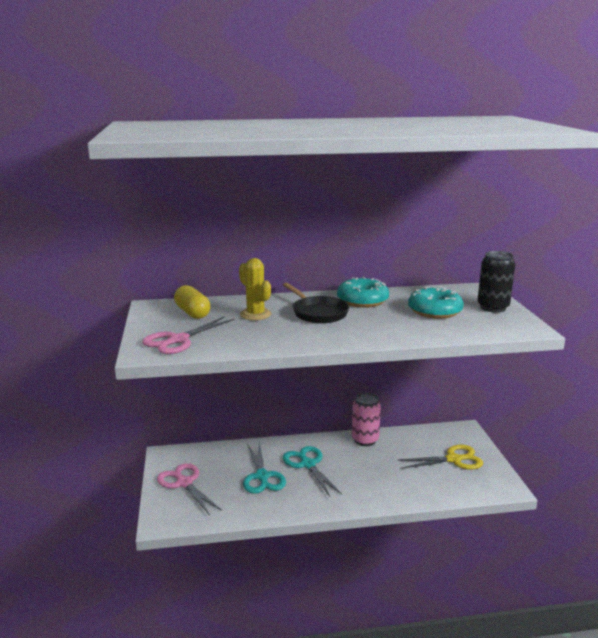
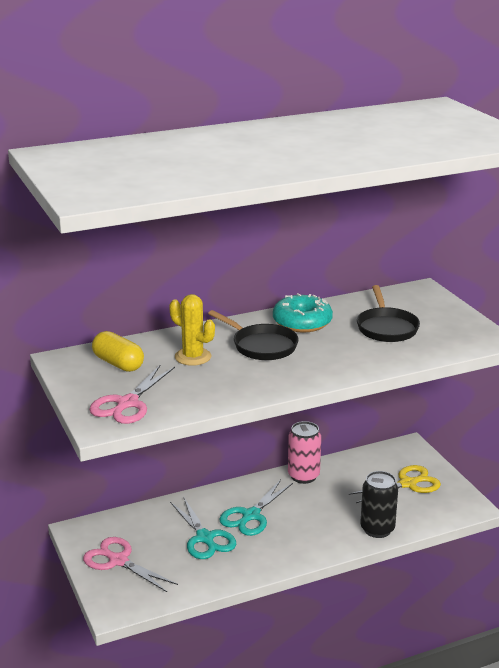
camera: 15 degrees left, 5 degrees up
turquoise scissors [283,446,342,497] -> turquoise scissors turned 105 degrees counterclockwise [219,480,293,536]
turquoise donut [408,286,464,319] -> black pan [357,285,420,342]
black can [477,251,515,313] -> black can moved to [360,471,398,538]

